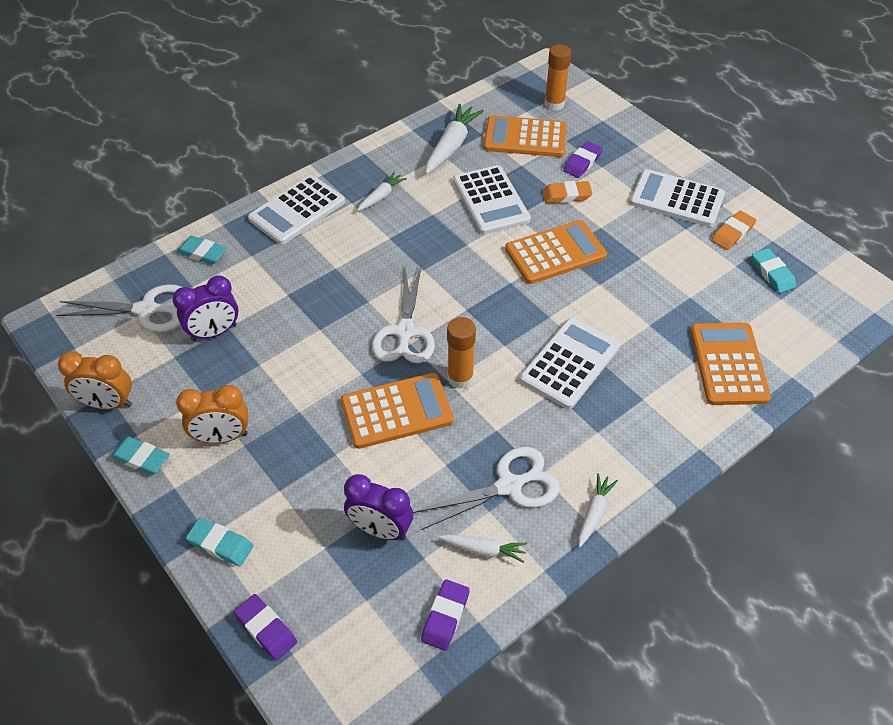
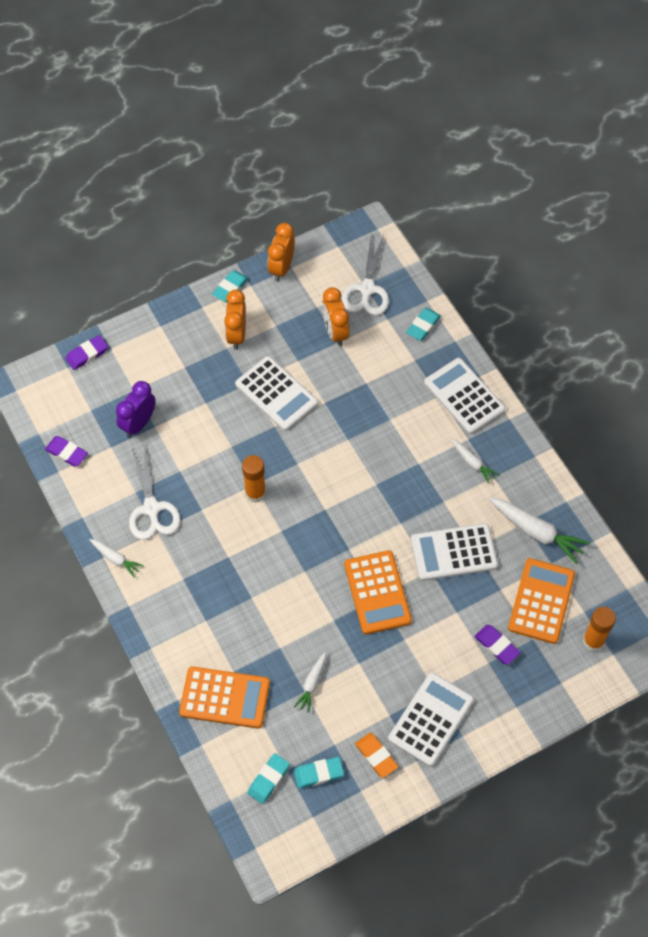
camera: 100 degrees right, 10 degrees up
purple clock [172,275,239,341] -> orange clock [322,287,350,346]
turquoise eraser [186,518,254,566] -> turquoise eraser moved to [247,753,290,804]
orange calculator [341,373,454,449] -> none
white scissors [372,267,435,363] -> none
white carrot [439,534,527,563] -> white carrot moved to [294,652,326,712]
white calculator [520,318,620,409] -> white calculator moved to [235,356,318,431]
orange eraser [542,181,592,203] -> none

